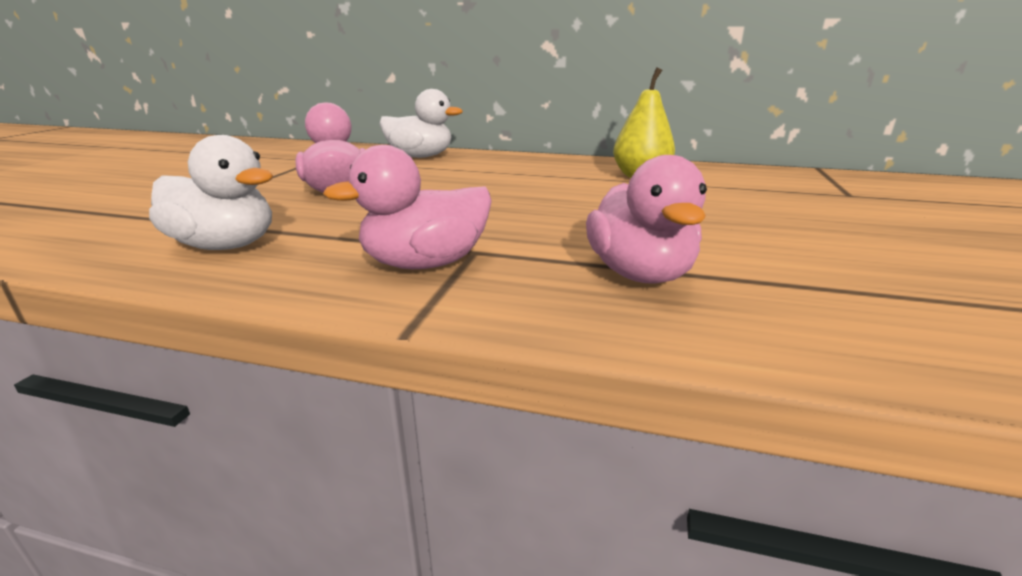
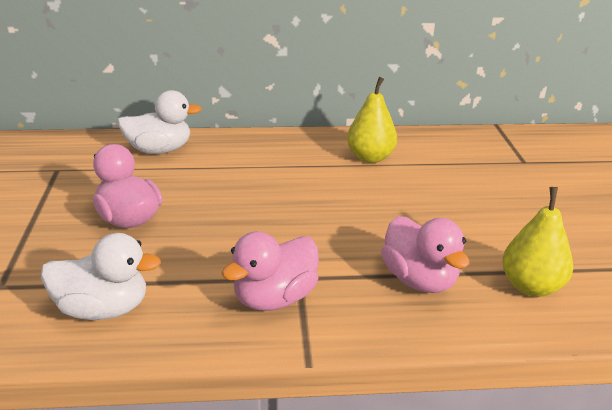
camera: 20 degrees left, 5 degrees up
none -> yellow pear [502,187,573,297]

